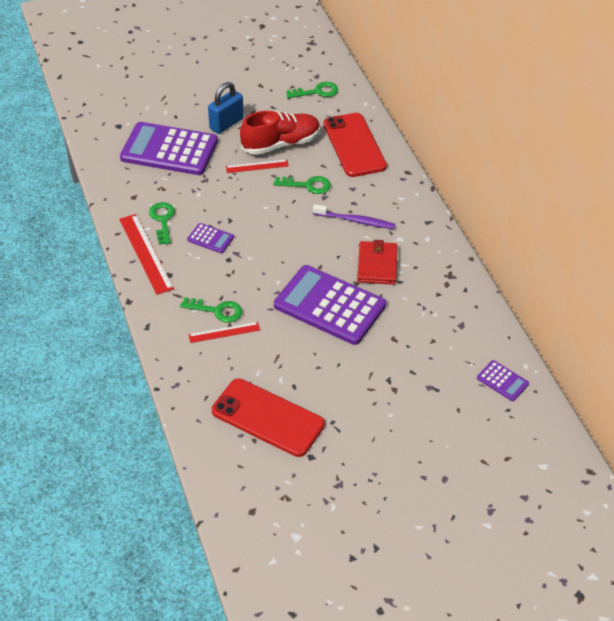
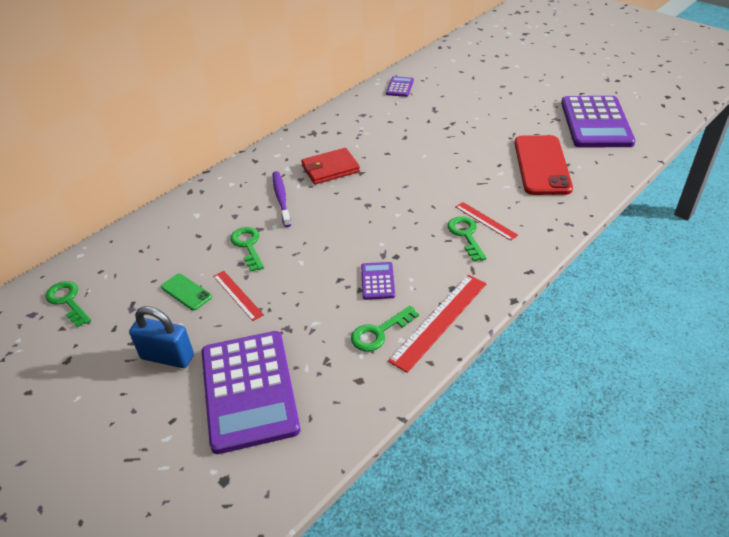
camera: 115 degrees left, 5 degrees down
red shoe [240,111,320,155] -> green phone [161,274,212,311]
purple calculator [274,265,386,345] -> purple calculator moved to [561,96,636,147]
red phone [323,113,387,177] -> none

